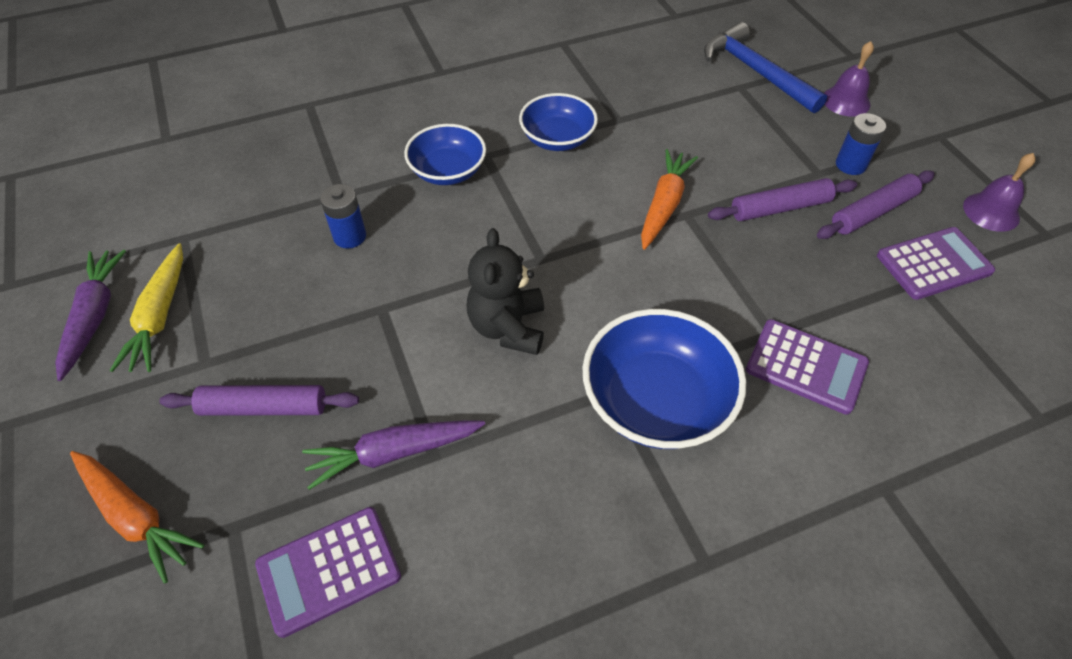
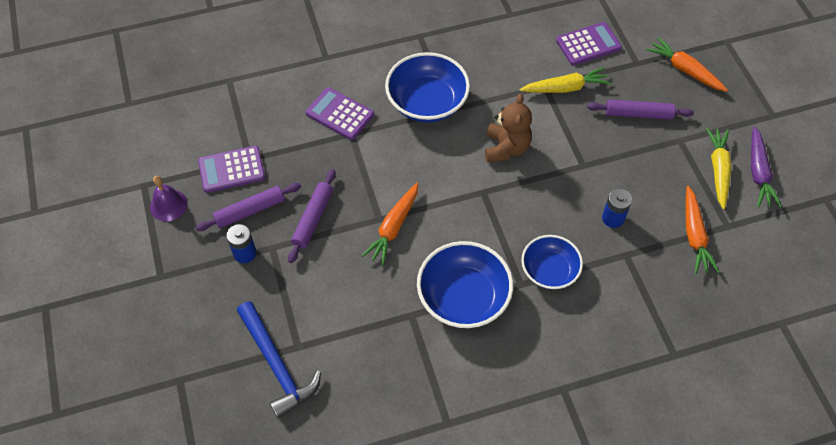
camera: 175 degrees left, 5 degrees up
purple carrot [302,420,485,490] -> yellow carrot [520,67,611,93]
black teddy bear [466,228,544,355] -> brown teddy bear [485,94,532,163]
blue bowl [519,93,598,151] -> blue bowl [417,241,513,328], size x1.53
purple rolling pin [708,178,857,221] -> purple rolling pin turned 60 degrees counterclockwise [288,169,336,263]
purple bell [824,41,874,116] -> none
none -> orange carrot [686,186,720,274]

